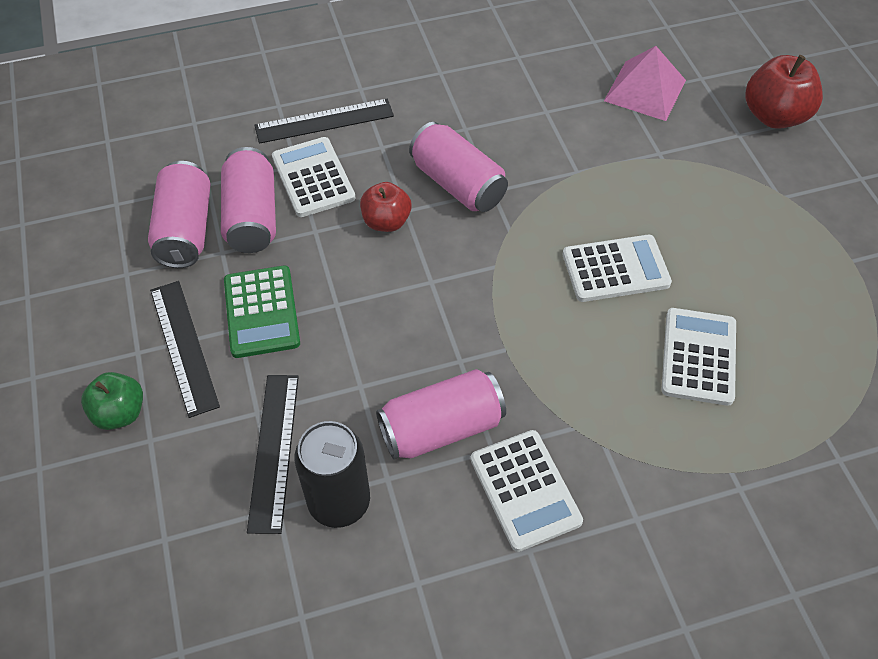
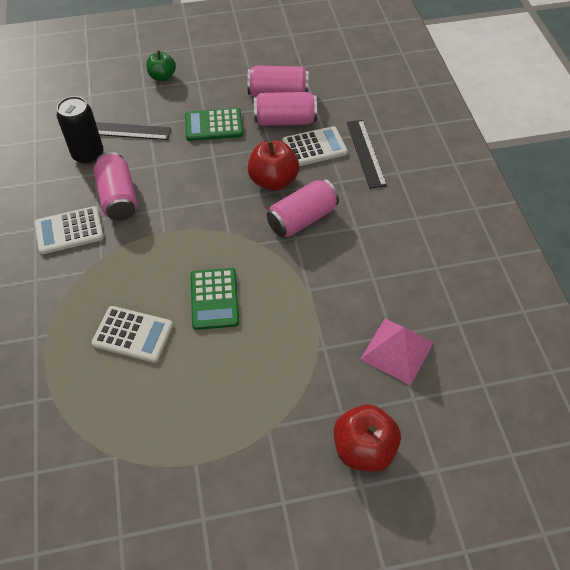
camera: 95 degrees right, 0 degrees up
black ruler [150,281,220,418] -> none
red apple [360,182,411,232] -> red apple [248,140,299,191], size x1.54
white calculator [563,235,672,302] -> green calculator [191,268,239,330]

